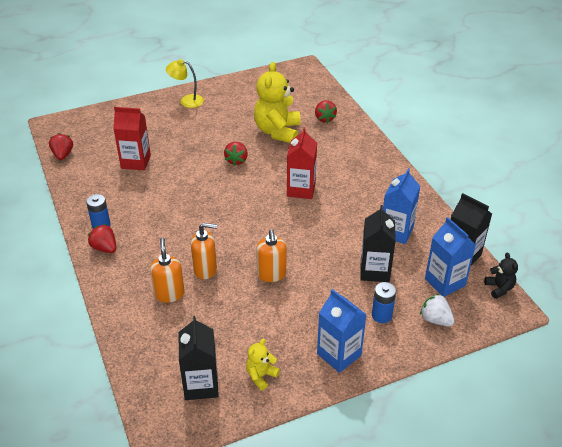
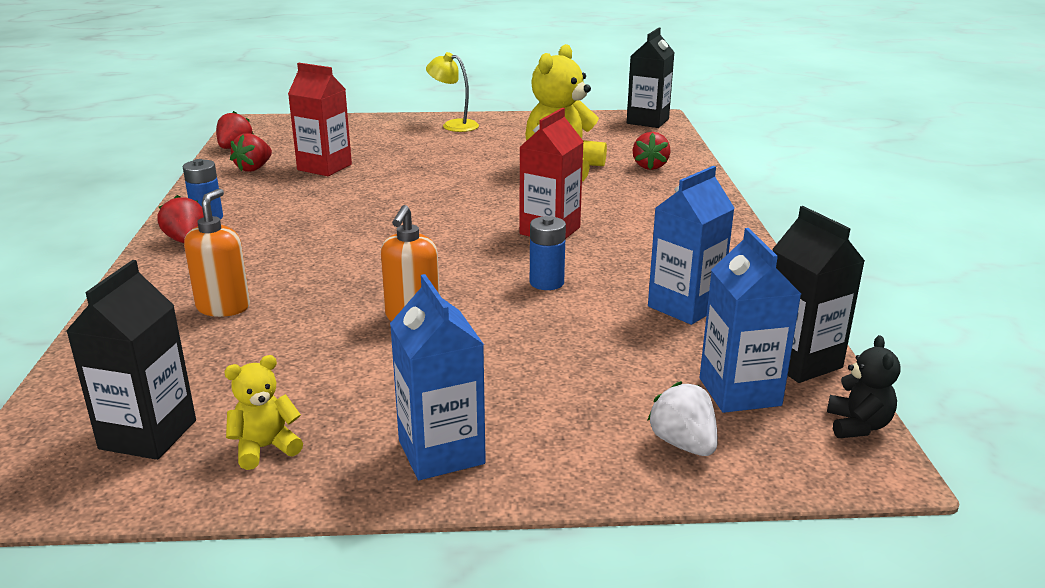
camera: 20 degrees right, 15 degrees down
orange soap dispenser [191,223,217,279] -> none
red strawberry [224,142,248,166] -> red strawberry moved to [230,133,272,172]
black carton [360,205,396,282] -> black carton moved to [627,28,675,128]
blue battery [372,282,396,323] -> blue battery moved to [530,216,566,290]

